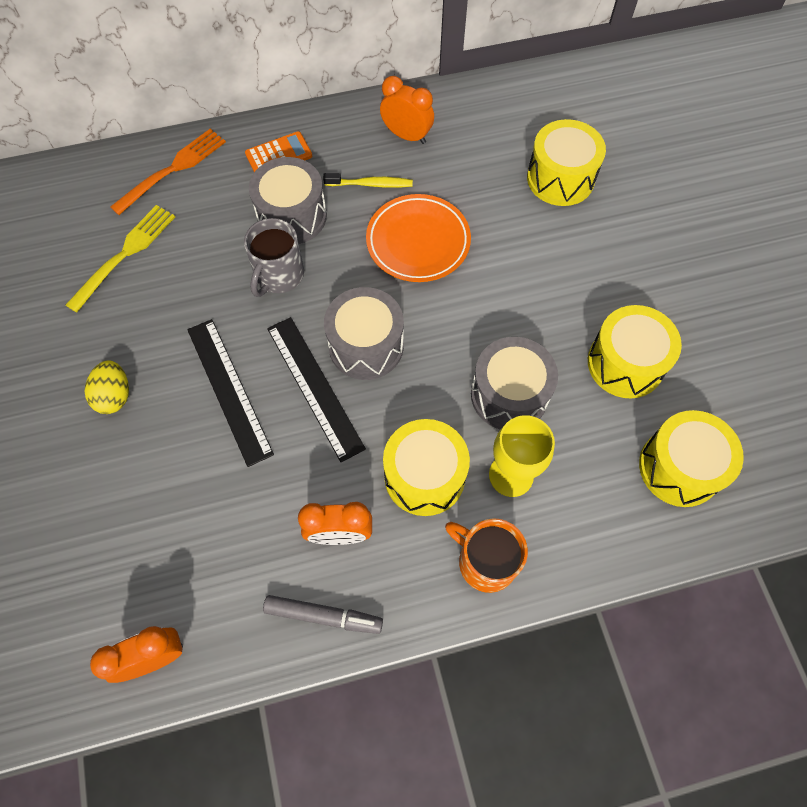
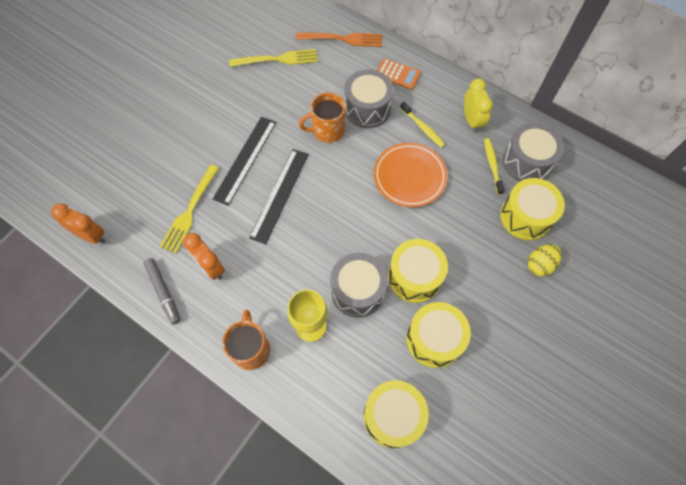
camera: 50 degrees right, 0 degrees up
yellow egg [85,360,129,414] -> yellow egg moved to [528,244,562,276]
grey mug [244,218,304,297] -> orange mug [299,93,346,143]
grey drum [324,287,404,380] -> grey drum moved to [503,123,564,181]
orange clock [380,76,434,144] -> yellow clock [464,78,493,133]
yellow drum [383,419,470,516] -> yellow drum moved to [388,239,448,303]
none -> yellow fork [160,165,219,253]
none -> yellow toothbrush [484,138,505,195]

